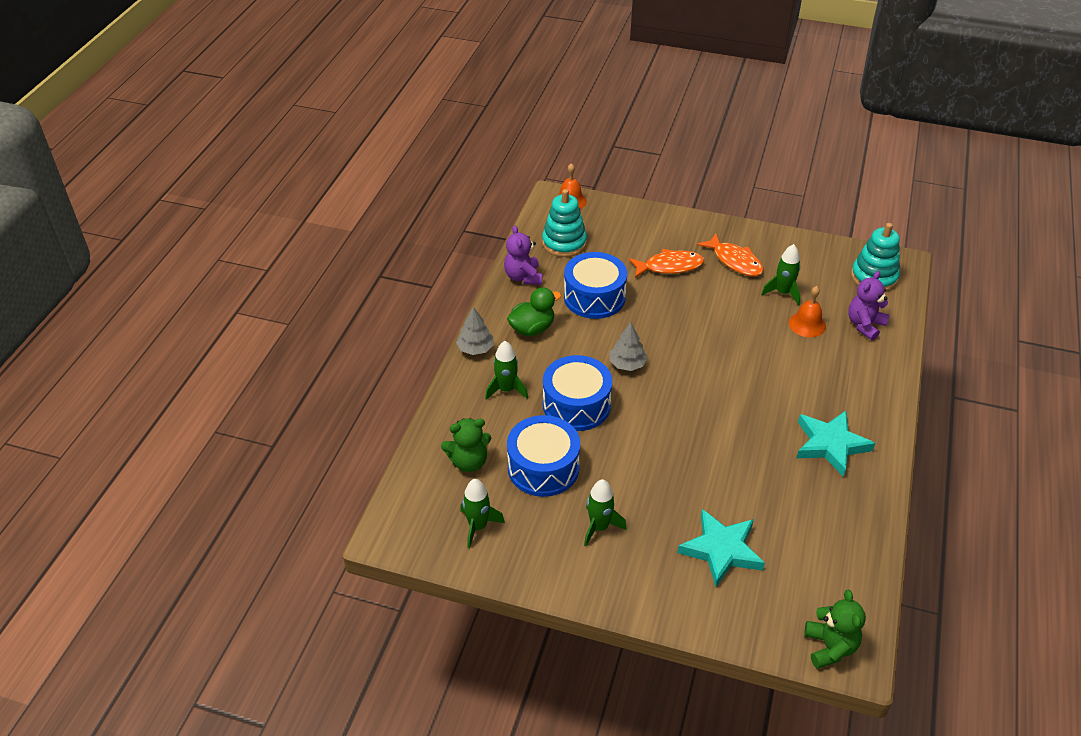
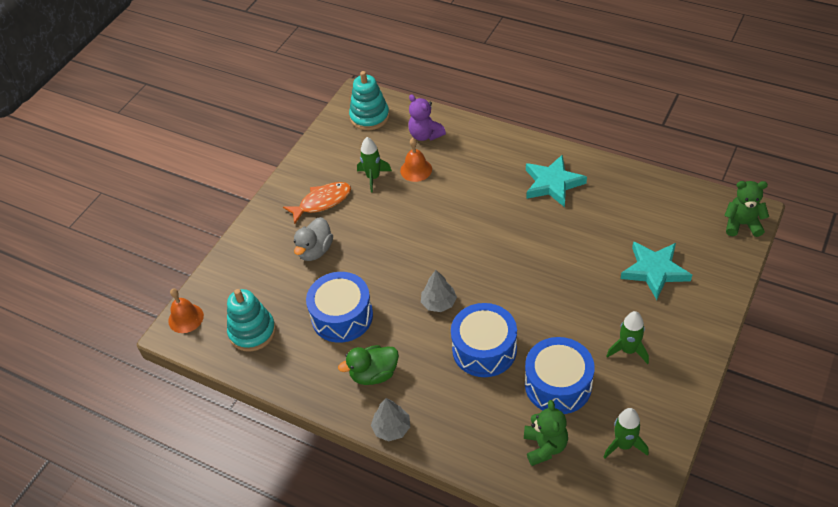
camera: 75 degrees left, 5 degrees up
green rocket [485,341,528,400] -> none
purple teddy bear [504,225,542,285] -> none
green duck [507,287,561,336] -> green duck turned 90 degrees counterclockwise [338,345,399,385]
orange fish [629,249,704,278] -> grey duck [294,217,333,261]

